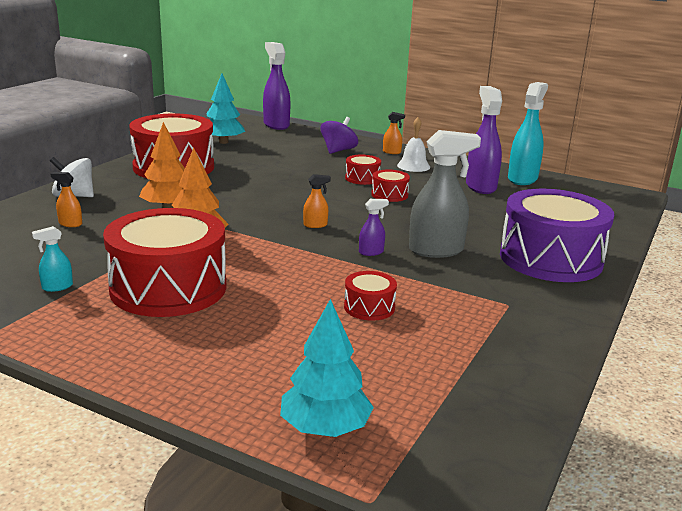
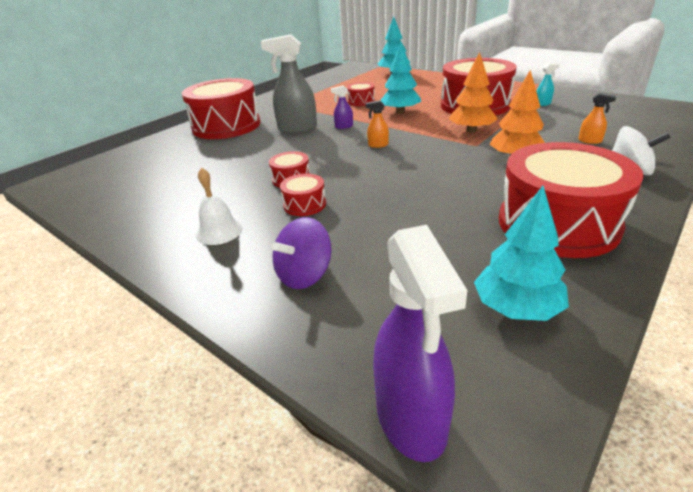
camera: 165 degrees left, 10 degrees up
orange spray bottle [383,112,405,154] -> none
purple spray bottle [466,86,502,194] -> none
purple drum [500,189,614,282] -> red drum [182,78,260,139]
turquoise spray bottle [508,82,548,185] -> none
none -> turquoise tree [380,42,421,114]

